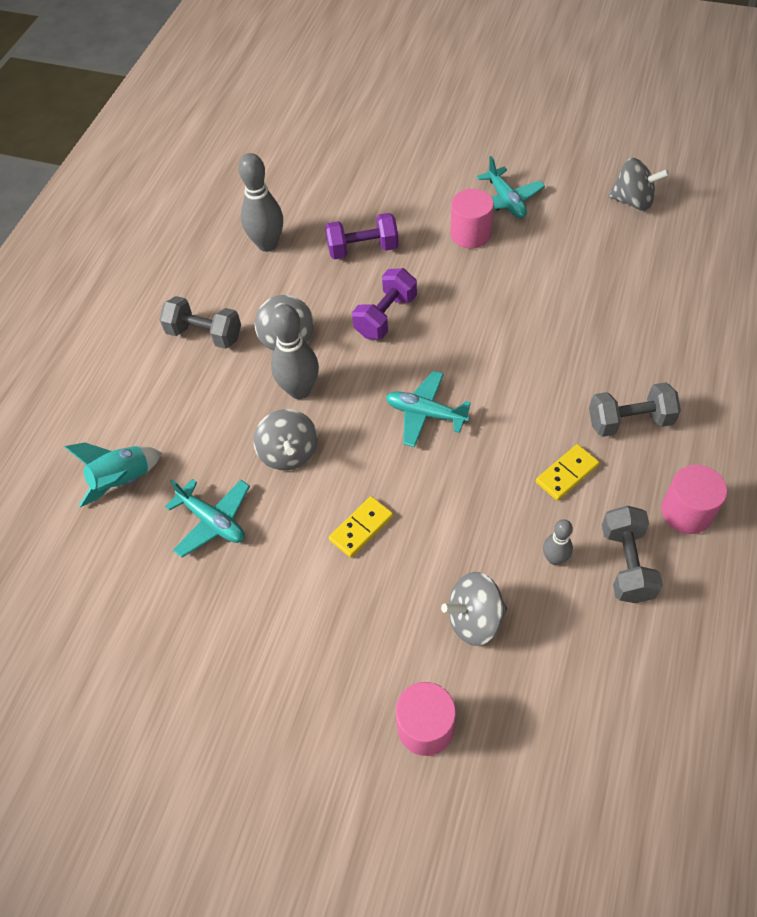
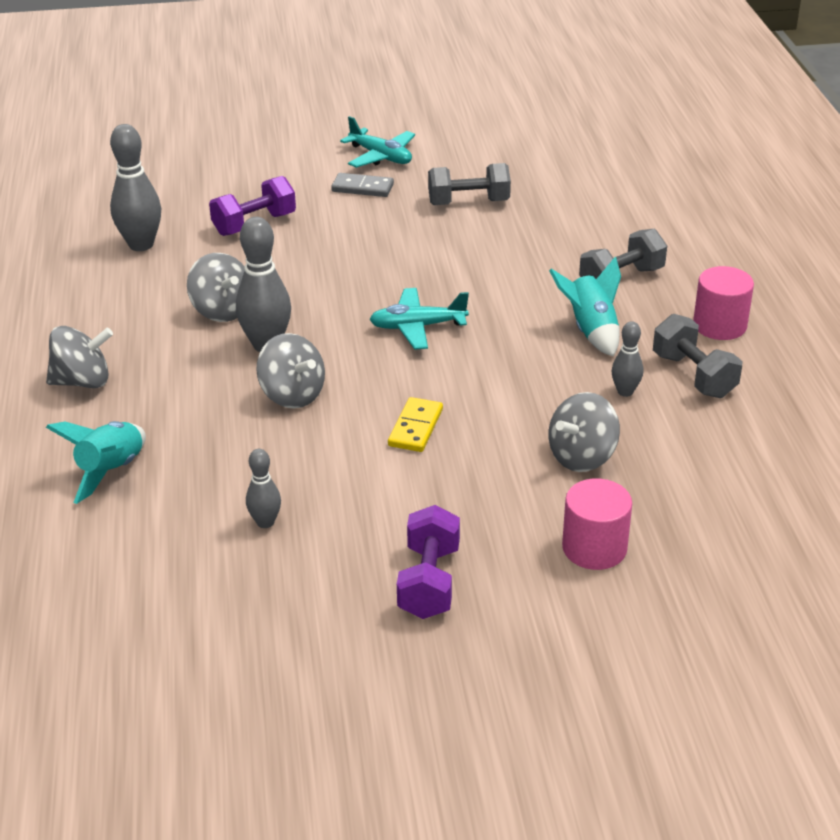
camera: 30 degrees left, 20 degrees down
grey dumbbell [159,296,241,349] -> grey dumbbell moved to [428,163,511,205]
turquoise plane [165,479,250,557] -> none
purple dumbbell [352,268,417,339] -> purple dumbbell moved to [397,505,460,619]
pink cylinder [450,189,494,249] -> grey domino [331,173,394,197]
yellow domino [536,444,600,501] -> turquoise rocket [549,256,621,356]
grey spinning top [608,158,669,211] -> grey spinning top moved to [46,326,113,388]
none -> grey bowling pin [246,449,281,528]

